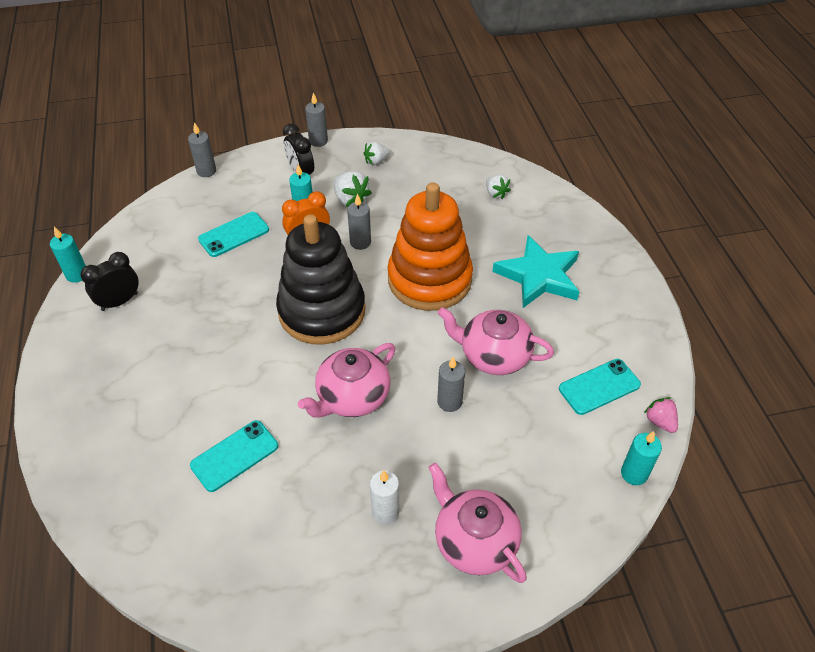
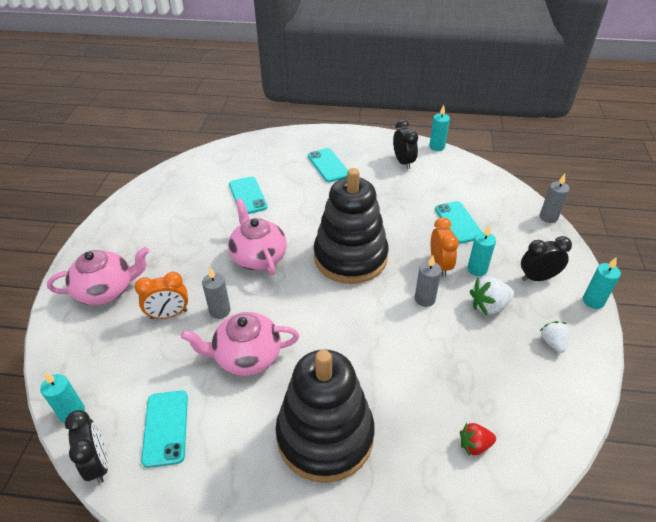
camera: 110 degrees right, 5 degrees down
grey candle [305,93,328,147] -> turquoise candle [583,257,621,309]
white candle [370,470,399,523] -> none
orange stacking toy [388,182,473,311] -> none
pink teapot [438,307,554,375] -> pink teapot turned 135 degrees counterclockwise [181,312,299,376]
white strawberry [486,175,511,199] -> red strawberry [460,423,496,456]
turquoise star [492,235,579,308] -> black stacking toy [275,349,375,483]
pink strawberry [644,397,678,433] -> black clock [65,410,108,483]
none -> orange clock [135,271,188,319]
none -> turquoise phone [308,148,348,182]

